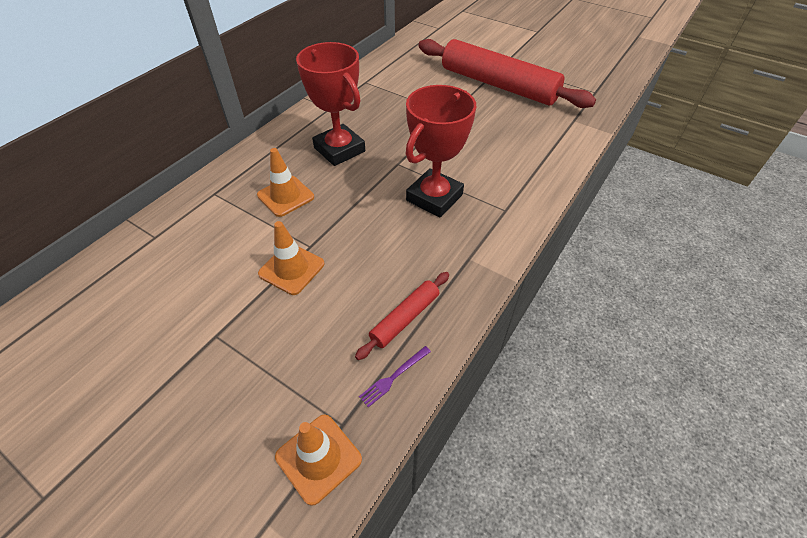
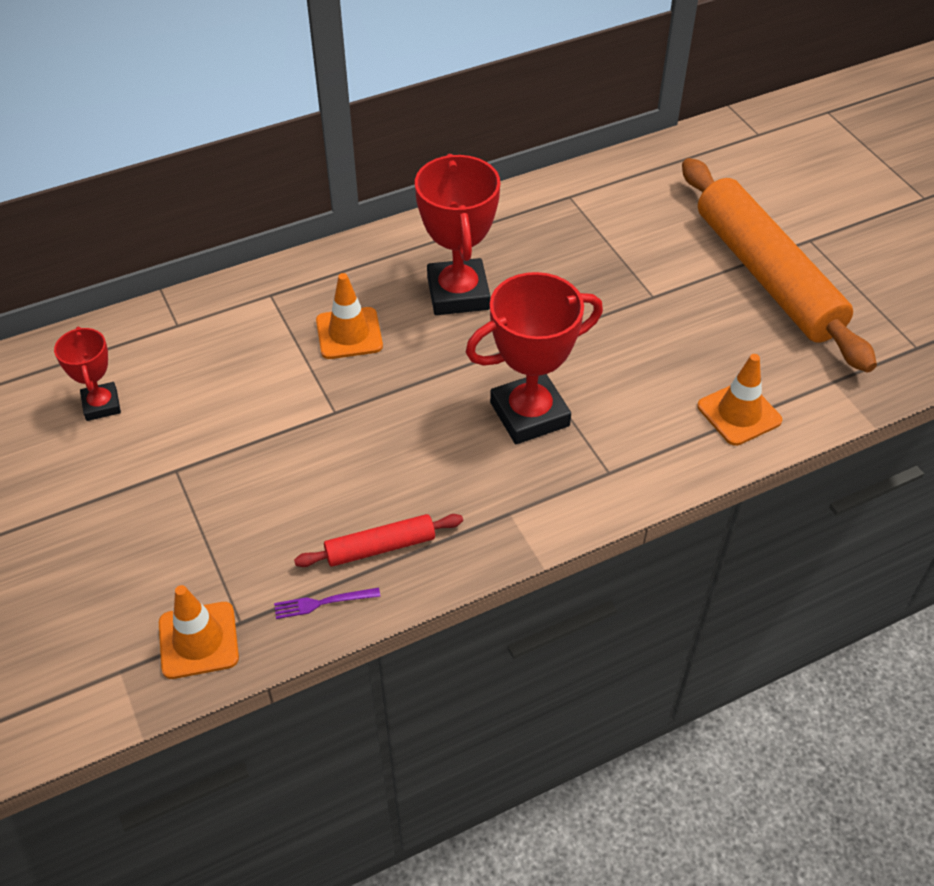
camera: 30 degrees right, 0 degrees up
orange traffic cone [258,221,324,295] -> orange traffic cone moved to [697,354,782,446]
red rolling pin [418,39,596,108] -> orange rolling pin [682,158,877,373]
none -> red trophy [54,327,121,421]

